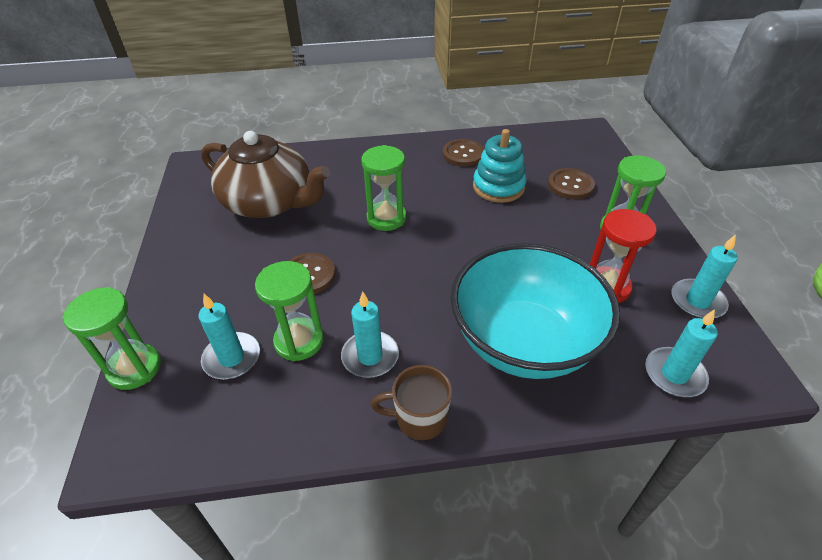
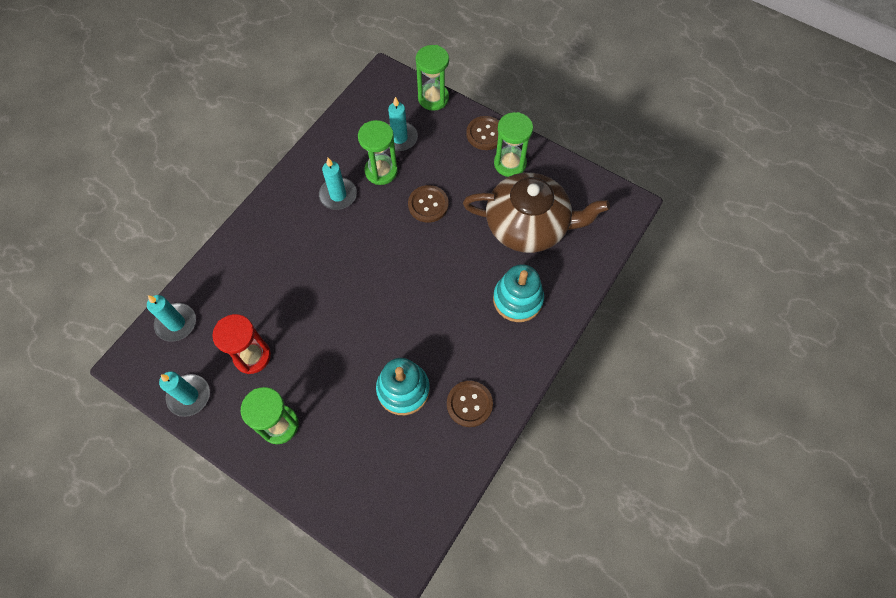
camera: 130 degrees right, 20 degrees up
brown teapot [201,131,330,218] -> brown teapot turned 150 degrees counterclockwise [463,173,610,253]
green hourglass [361,145,406,231] -> green hourglass moved to [494,112,533,177]
brown mug [371,365,452,440] -> none
turquoise bowl [451,243,620,379] -> none
brown button [548,168,595,199] -> brown button moved to [466,116,499,150]
none -> turquoise stacking toy [493,264,544,322]

